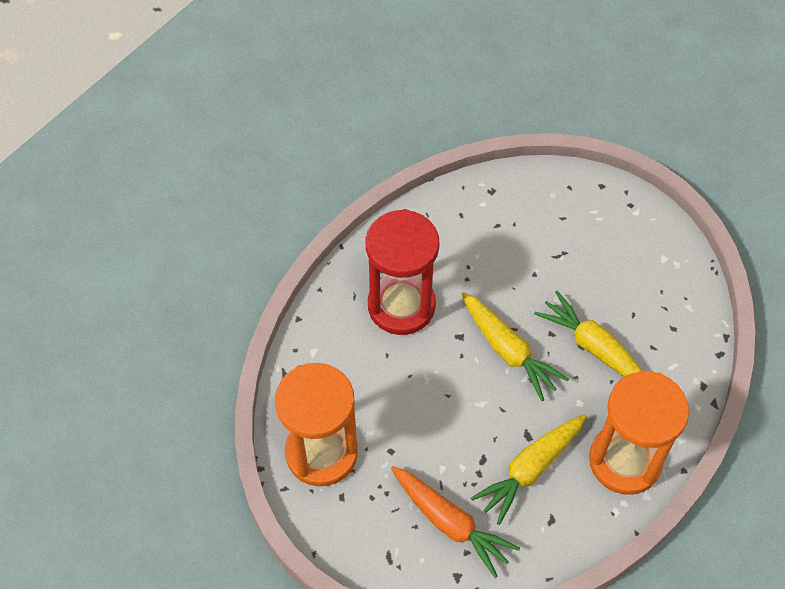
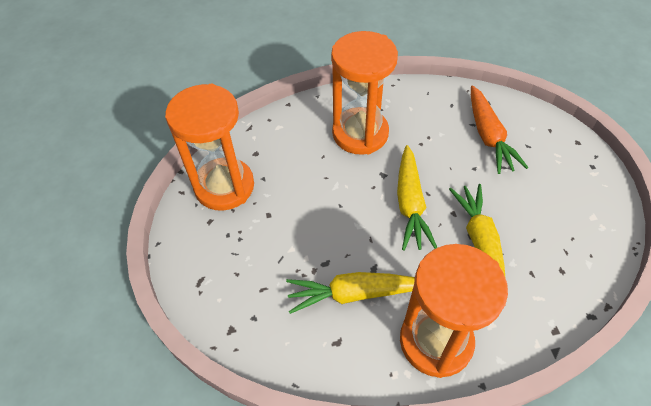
camera: 40 degrees right, 5 degrees down
red hourglass [365,209,440,335] -> orange hourglass [331,31,398,155]
orange carrot [391,466,520,578] -> orange carrot moved to [471,86,529,174]

